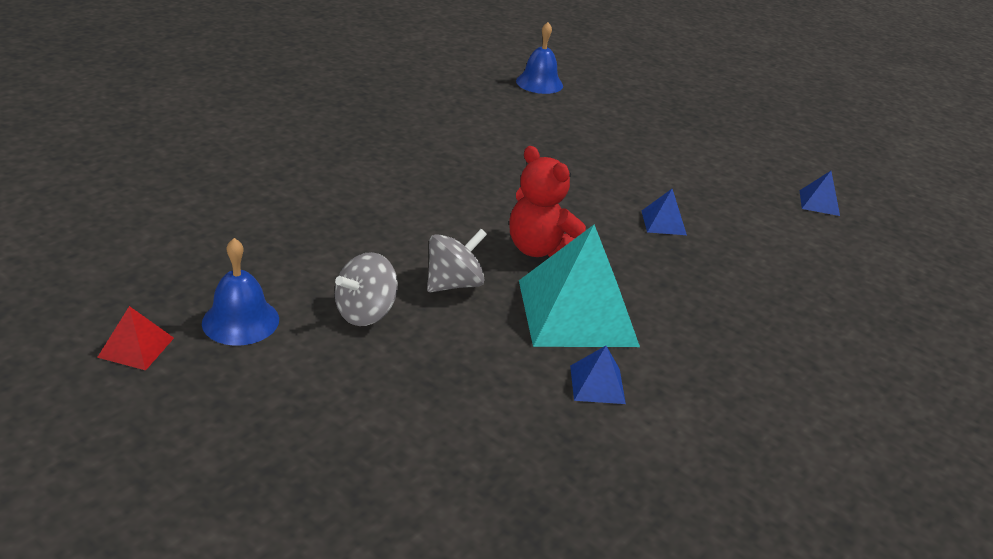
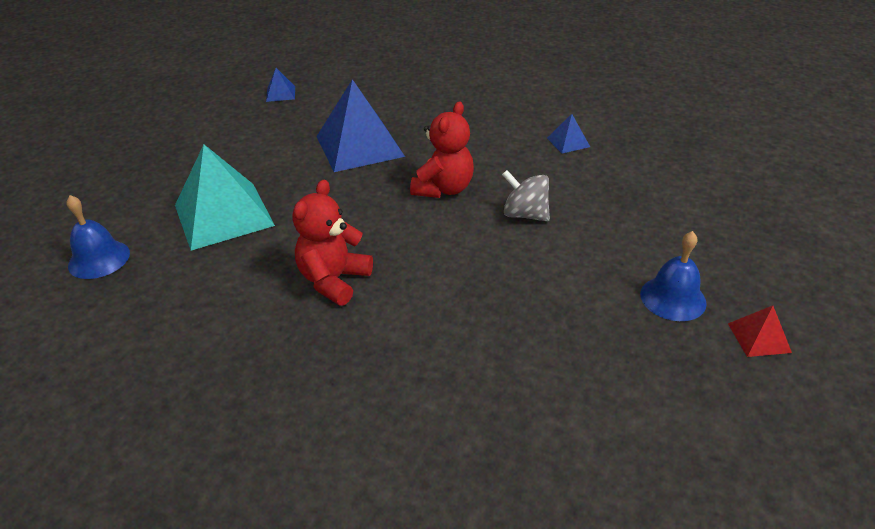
camera: 105 degrees left, 5 degrees up
grey spinning top [335,252,398,326] -> none
turquoise pyramid [519,225,640,347] -> turquoise pyramid moved to [175,144,275,251]
blue pyramid [642,189,687,235] -> blue pyramid [316,79,405,172], size x2.25
none -> red teddy bear [293,180,373,306]

